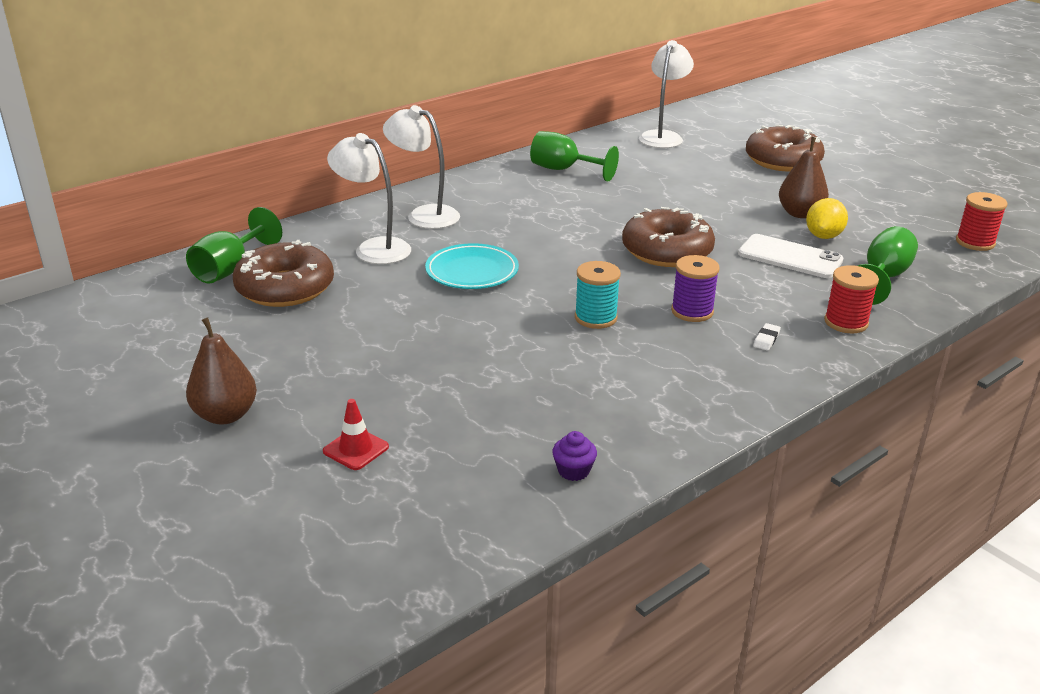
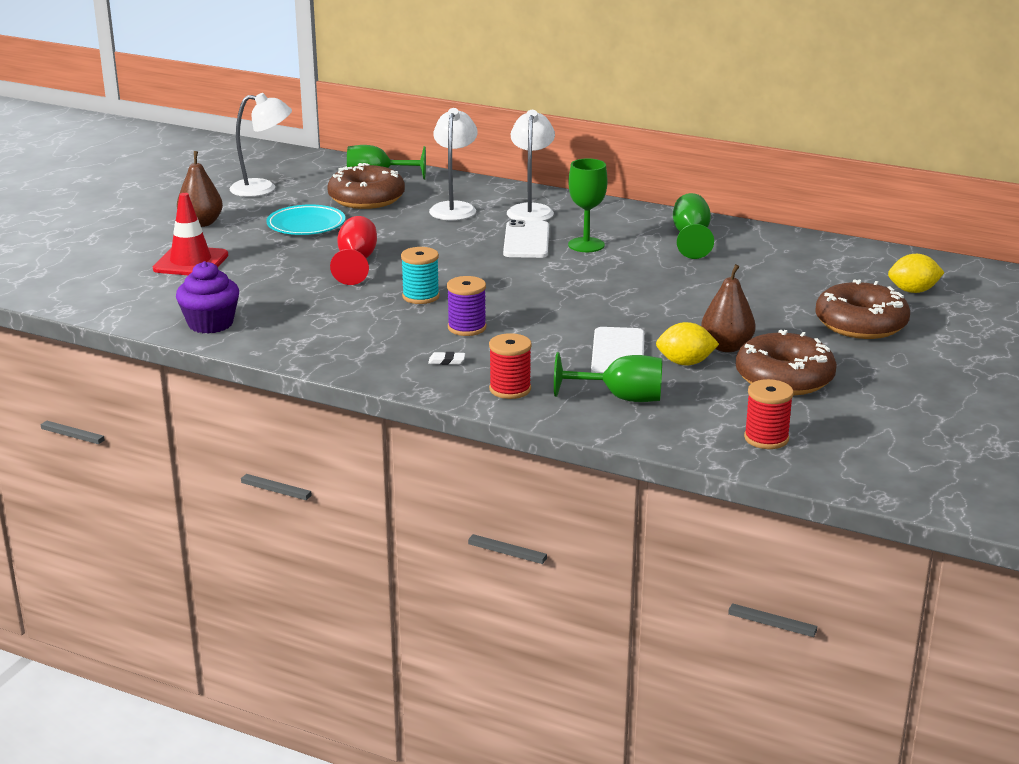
camera: 65 degrees right, 5 degrees down
red traffic cone [323,399,389,470] -> red traffic cone [153,193,228,275], size x1.78
turquoise plate [425,243,519,289] -> turquoise plate moved to [266,204,345,235]
purple cupcake [552,431,597,481] -> purple cupcake [176,261,239,334], size x1.94
brown donut [622,207,715,267] -> brown donut moved to [736,330,837,395]
white lamp [639,40,694,148] -> white lamp moved to [229,93,292,197]
none -> red goblet [330,216,377,285]
none -> white phone [503,220,549,258]
none -> green goblet [568,158,608,252]
none -> yellow lemon [888,254,945,293]

